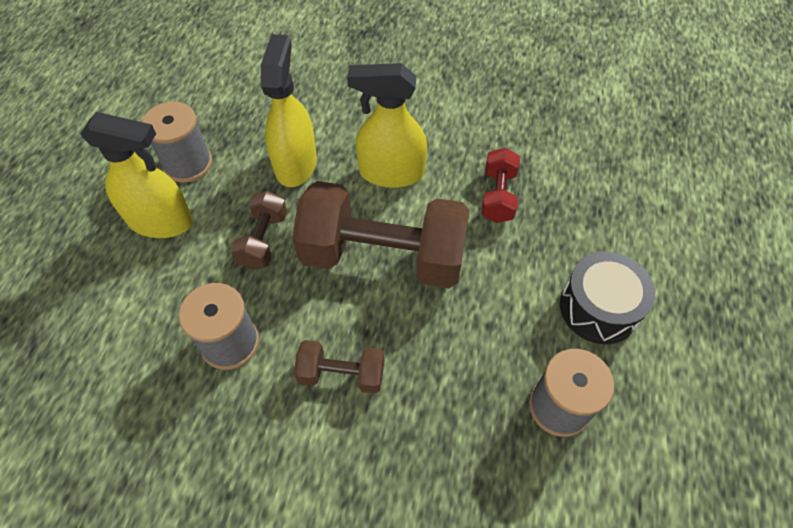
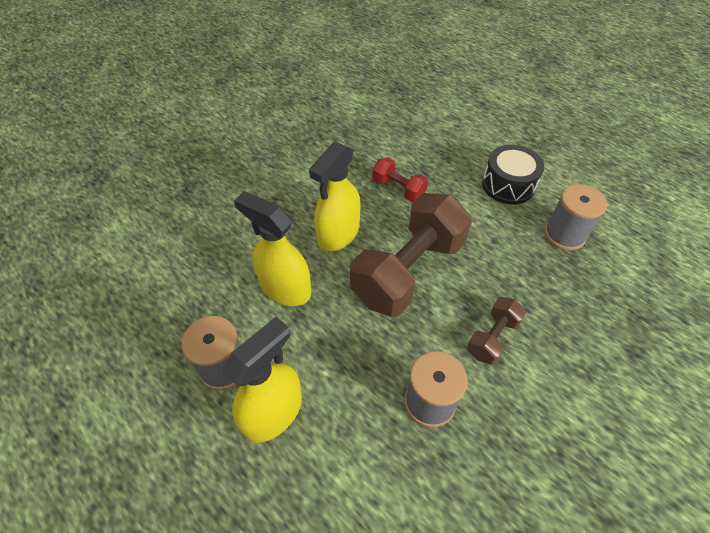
camera: 60 degrees left, 5 degrees down
brown dumbbell [231,191,287,270] -> none

